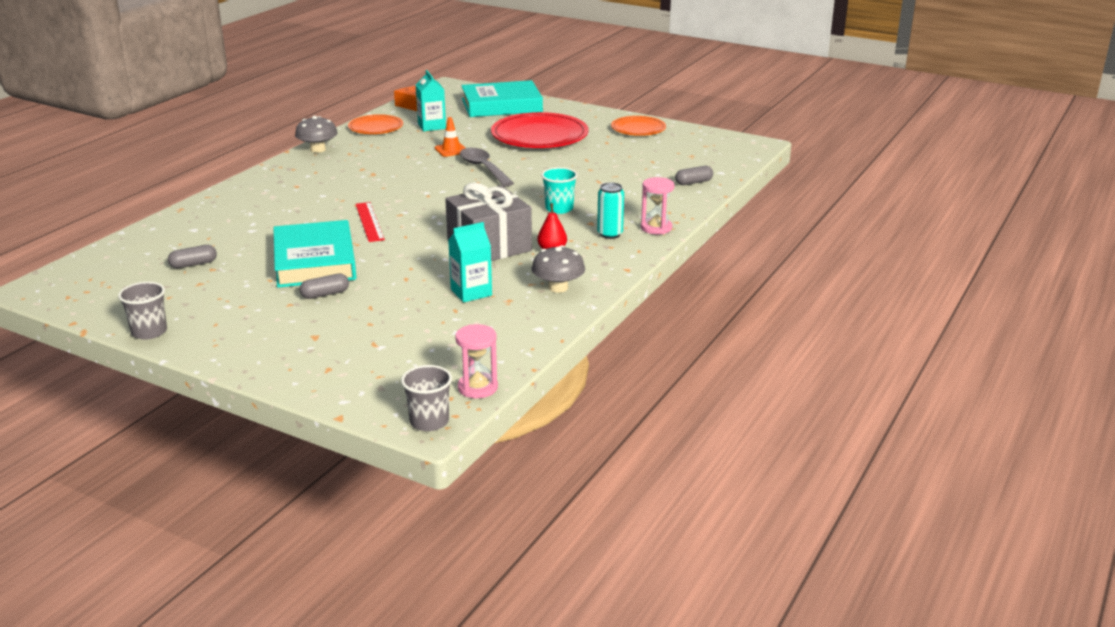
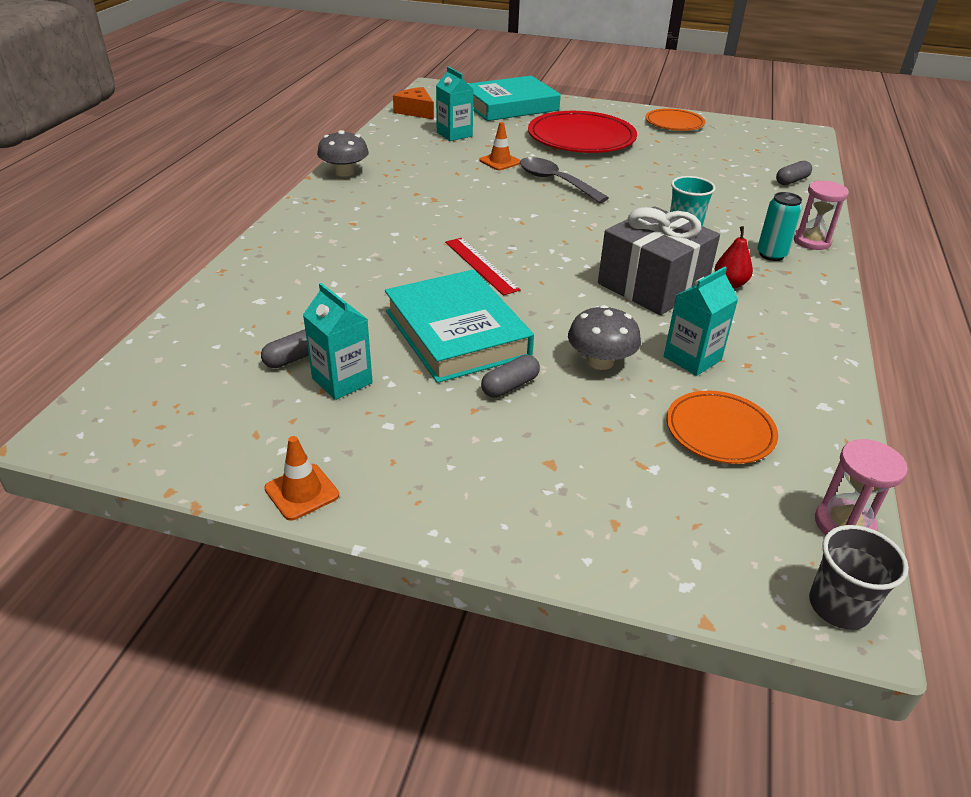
camera: 15 degrees left, 10 degrees up
grey cup [118,282,167,340] -> orange traffic cone [264,436,339,521]
orange plate [348,114,403,134] -> orange plate moved to [666,390,778,464]
grey mushroom [531,245,585,293] -> grey mushroom moved to [568,305,641,370]
none -> turquoise carton [303,283,373,400]

